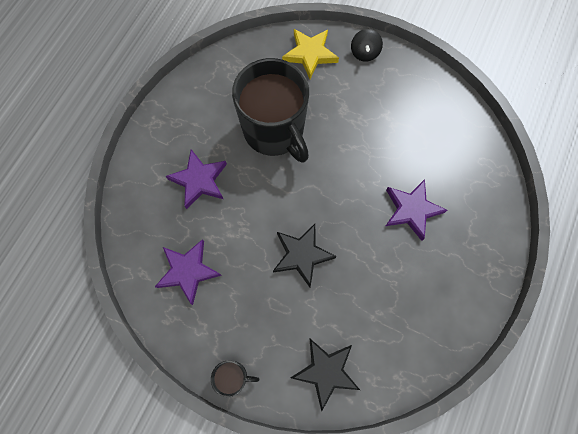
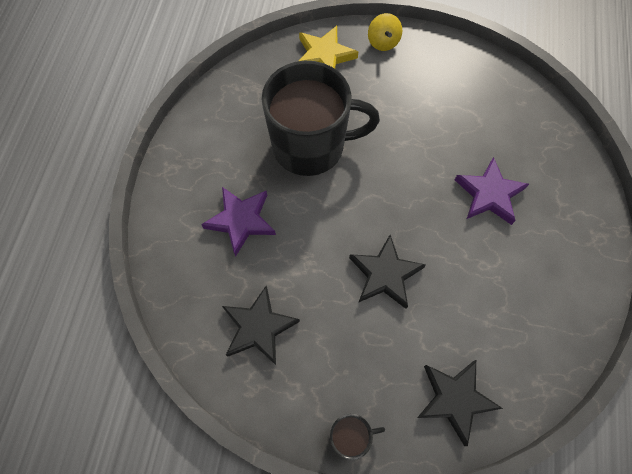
camera: 15 degrees left, 5 degrees down
purple star [155,239,222,305] -> black star [222,286,300,365]
black mug [232,58,309,163] -> black mug turned 45 degrees counterclockwise [262,61,380,176]
black spinning top [351,29,383,62] -> yellow spinning top [368,13,402,51]

